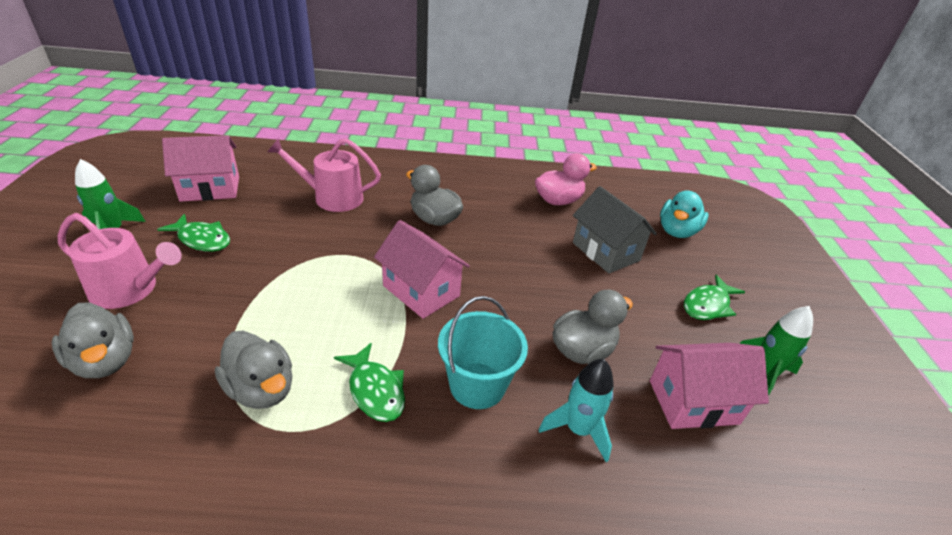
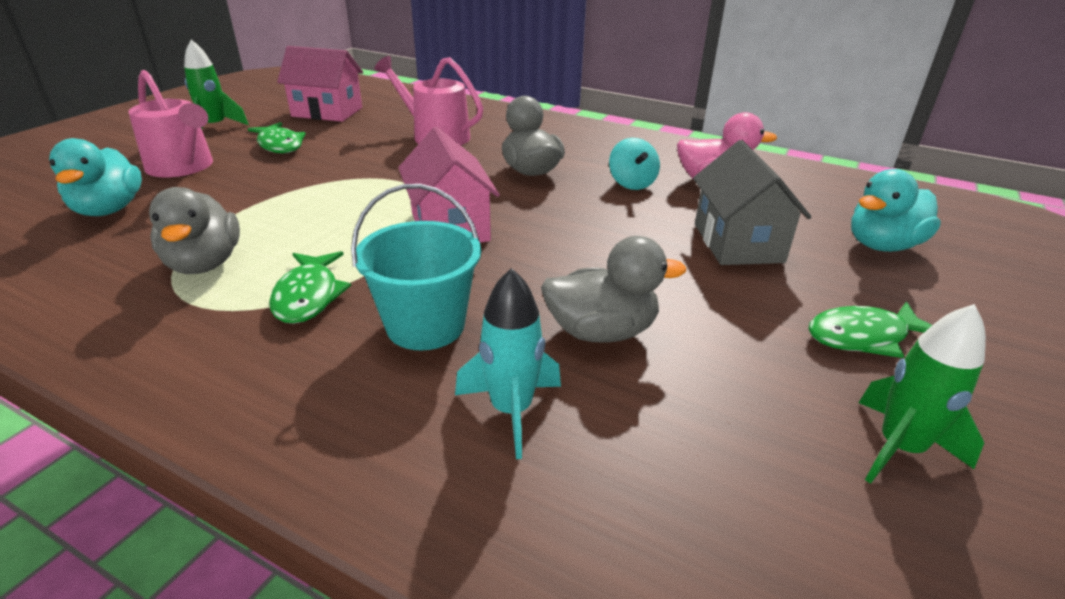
camera: 30 degrees right, 5 degrees down
grey duck [52,302,134,378] -> turquoise duck [49,138,142,216]
pink house [650,343,769,429] -> none
none -> turquoise spinning top [609,138,660,190]

